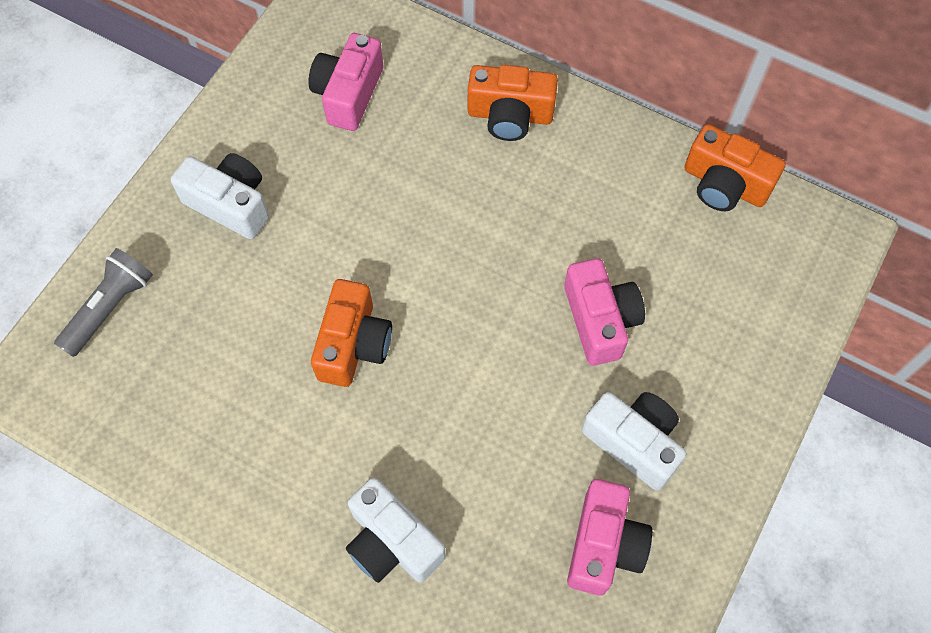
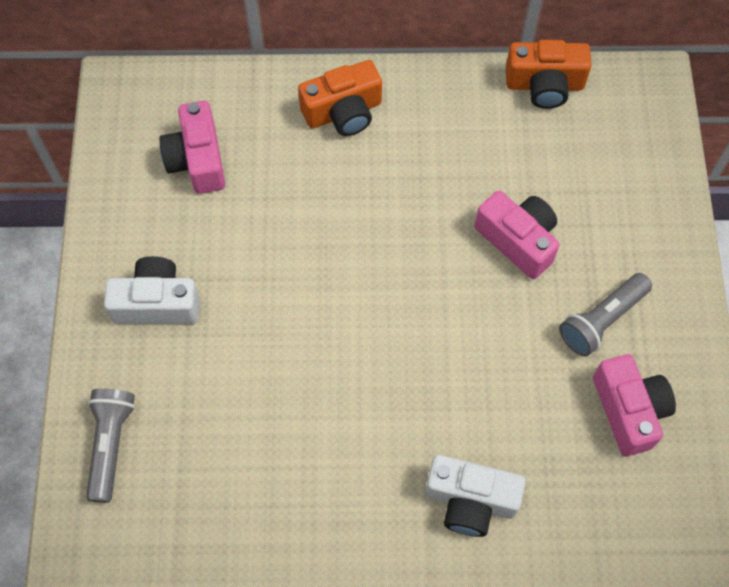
camera: 30 degrees left, 0 degrees up
orange camera [311,279,392,387] -> none
white camera [582,392,686,490] -> grey flashlight [559,273,652,357]

